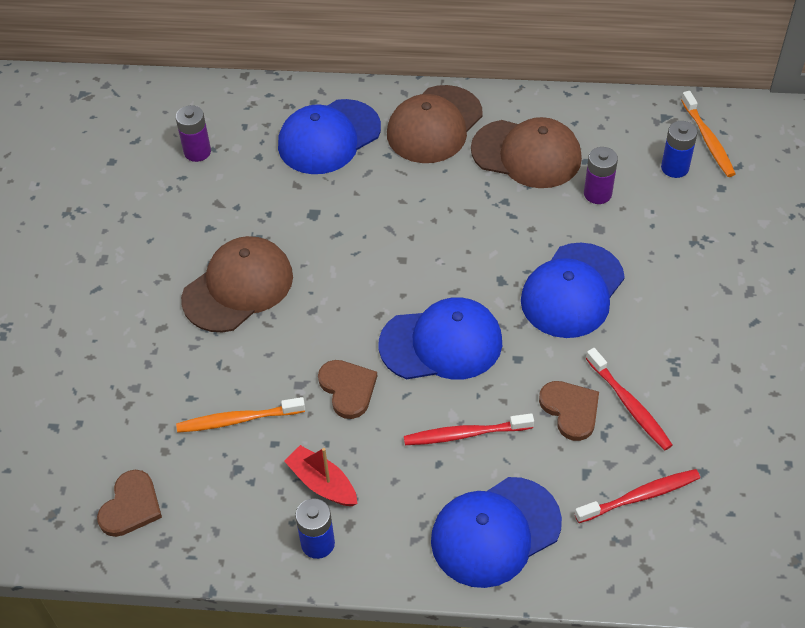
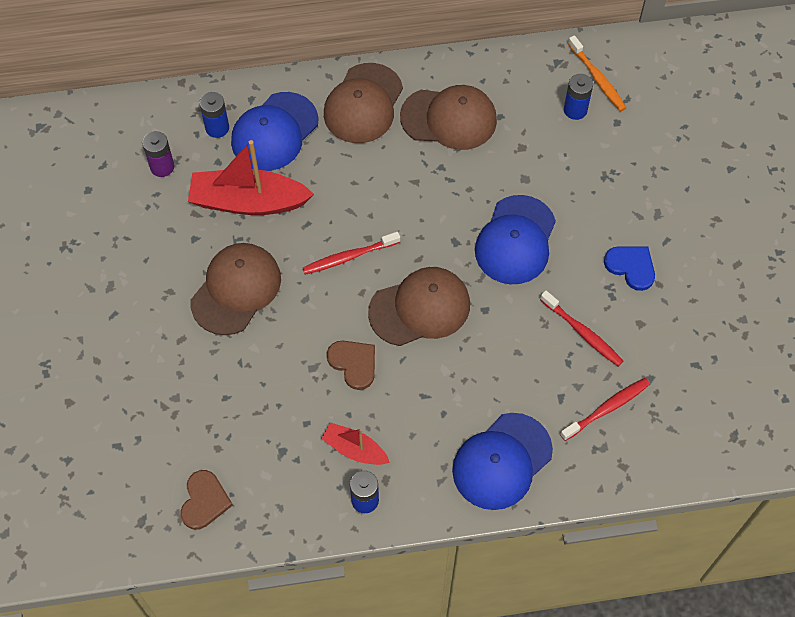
camera: 15 degrees left, 10 degrees up
orange toothbrush [176,397,305,433] -> none
blue cap [379,297,502,380] -> brown cap [368,267,470,346]
red toothbrush [404,413,534,445] -> red toothbrush moved to [303,232,400,275]
brown heart [539,381,599,441] -> none
purple battery [584,147,618,204] -> none
none -> red boat [188,140,314,215]
none -> blue battery [199,92,229,138]
none -> blue heart [604,247,655,291]

